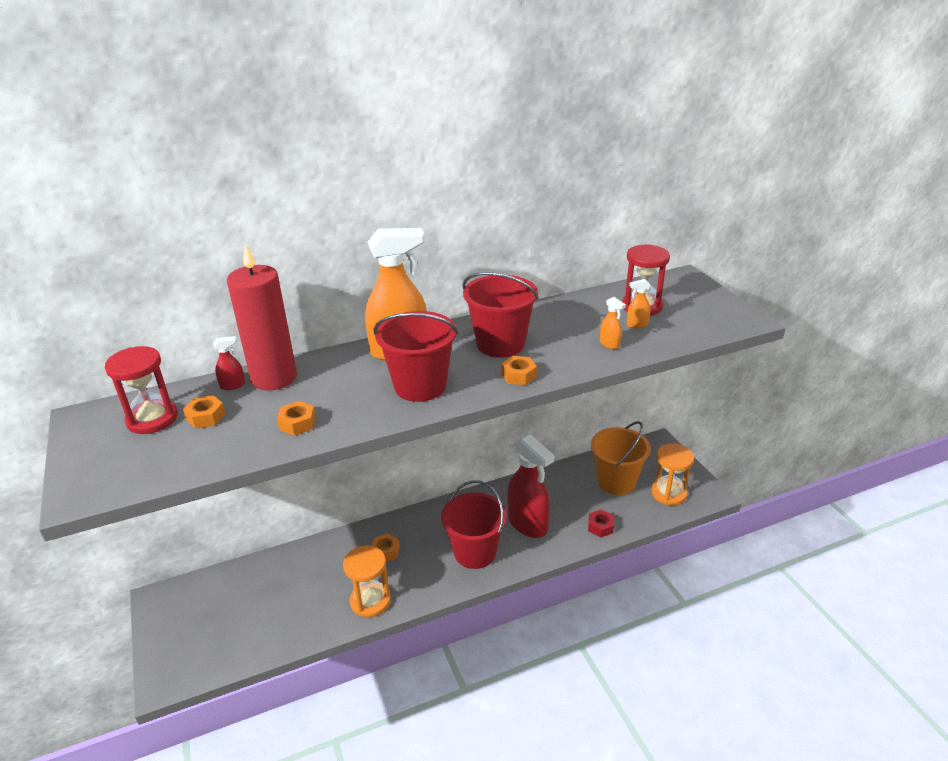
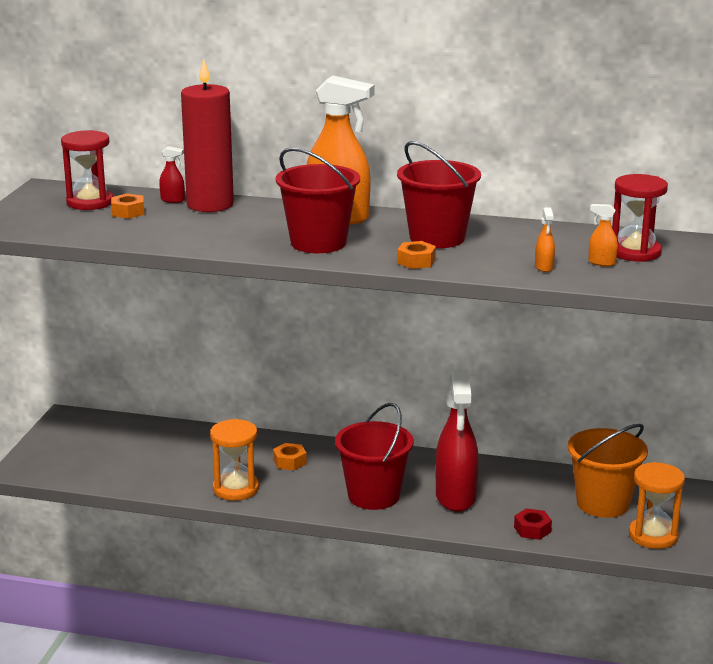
camera: 35 degrees right, 10 degrees down
orange nut [277,401,316,436] -> none

